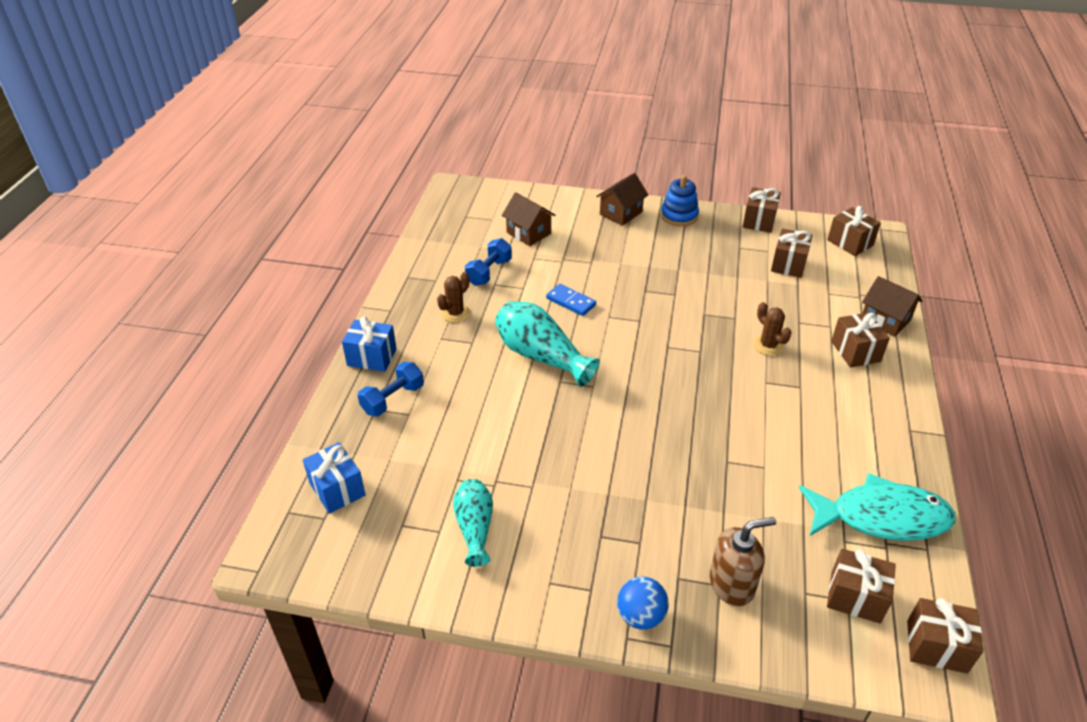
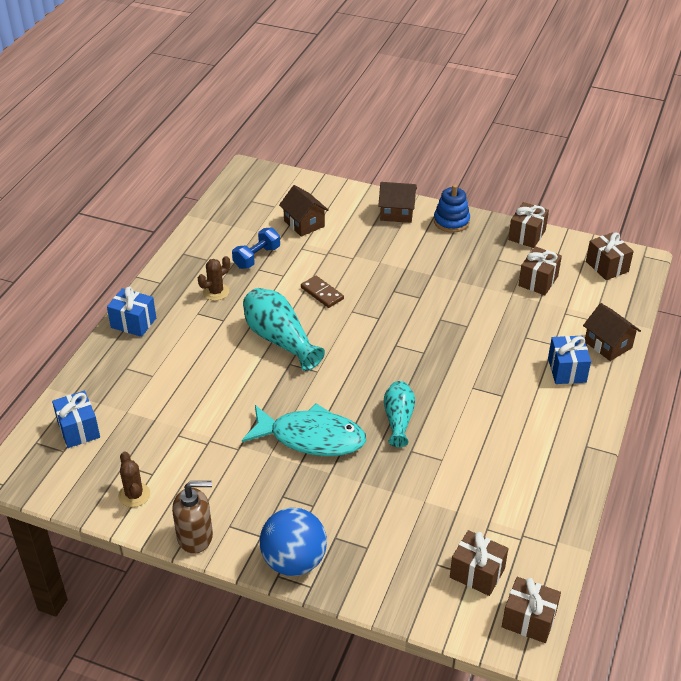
camera: 10 degrees right, 0 degrees up
blue dumbbell [358,362,424,416] -> none
turquoise vase [453,479,493,567] -> turquoise vase moved to [384,381,415,447]
blue domino [546,284,596,316] -> brown domino [301,276,344,308]
brown house [596,173,648,226] -> brown house turned 45 degrees clockwise [378,182,417,223]
blue ball [617,576,669,630] -> blue ball [260,508,327,576], size x1.60
brown soap dispenser [710,517,776,606] -> brown soap dispenser moved to [172,481,213,554]
brown cactus [753,302,792,356] -> brown cactus moved to [118,451,150,507]
turquoise fish [799,473,956,541] -> turquoise fish moved to [242,403,366,456]
brown gift [831,312,890,368] -> blue gift [548,336,591,384]

